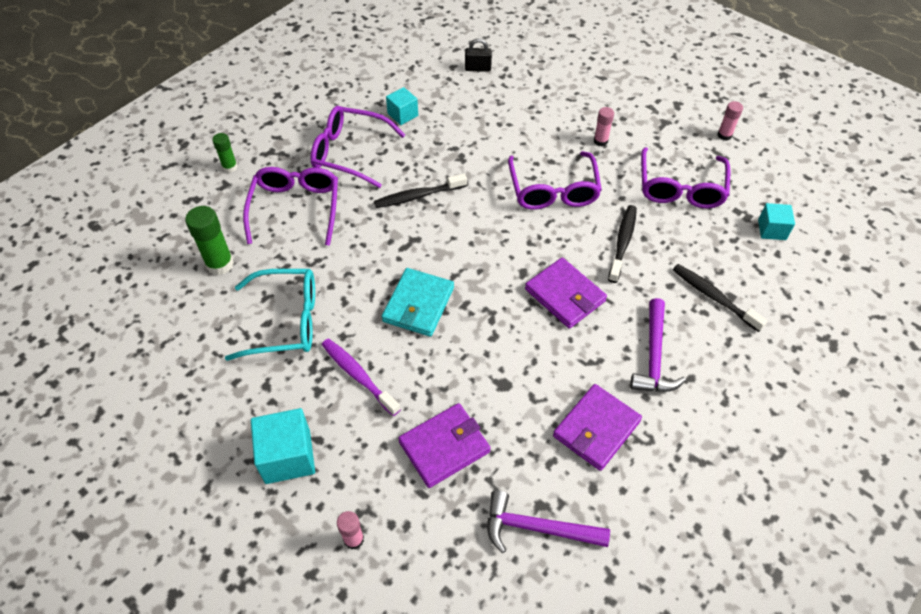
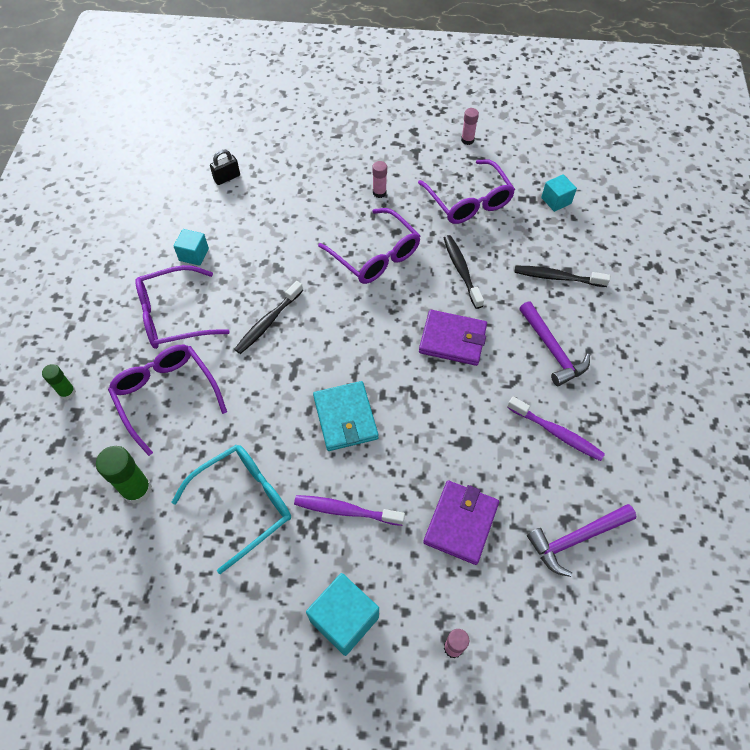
camera: 35 degrees left, 5 degrees up
purple wallet [553,384,642,471] -> purple toothbrush [507,397,605,461]

